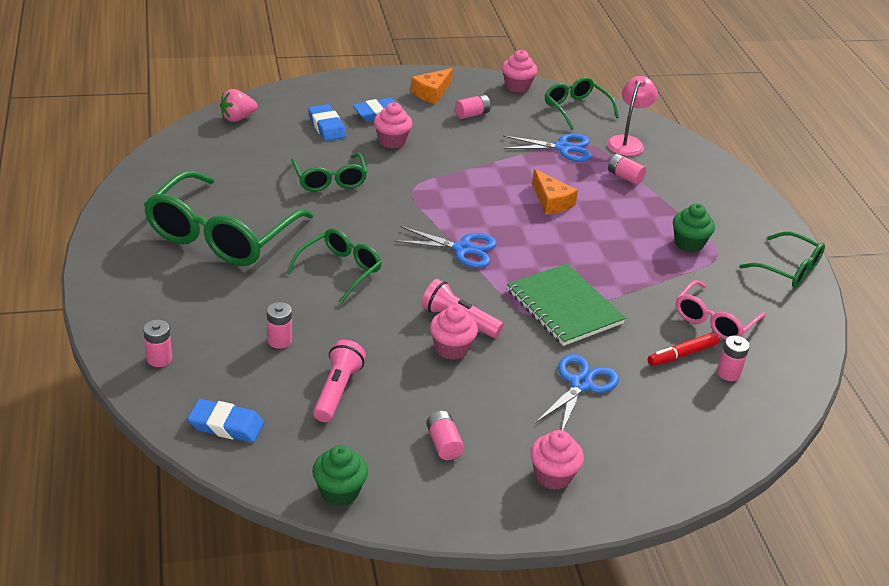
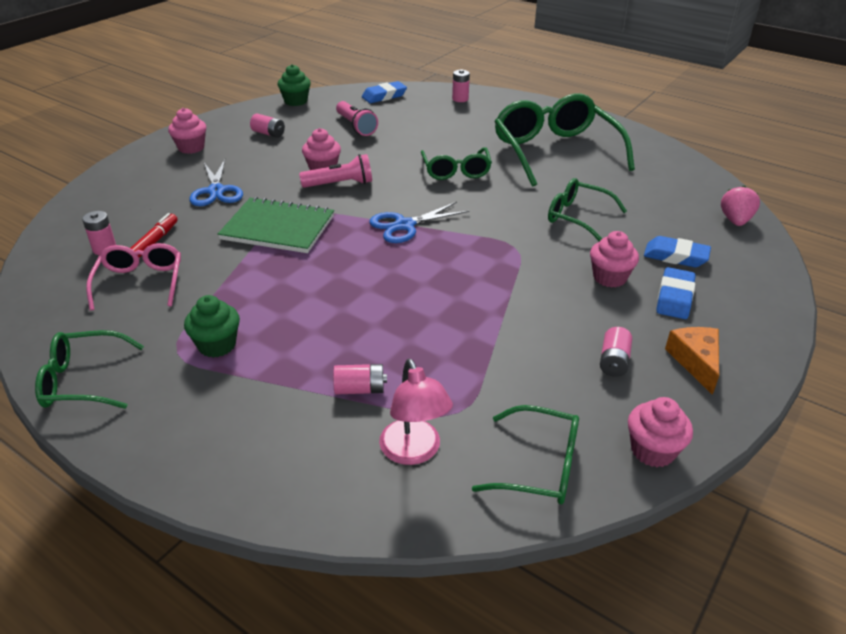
camera: 140 degrees right, 0 degrees up
pink battery [267,302,292,348] -> none
blue scissors [503,133,592,162] -> none
orange cheese [532,169,578,215] -> none

